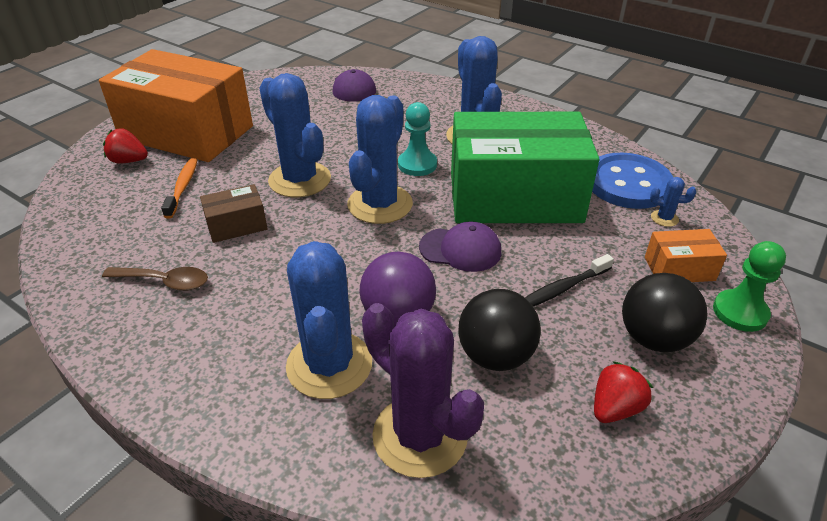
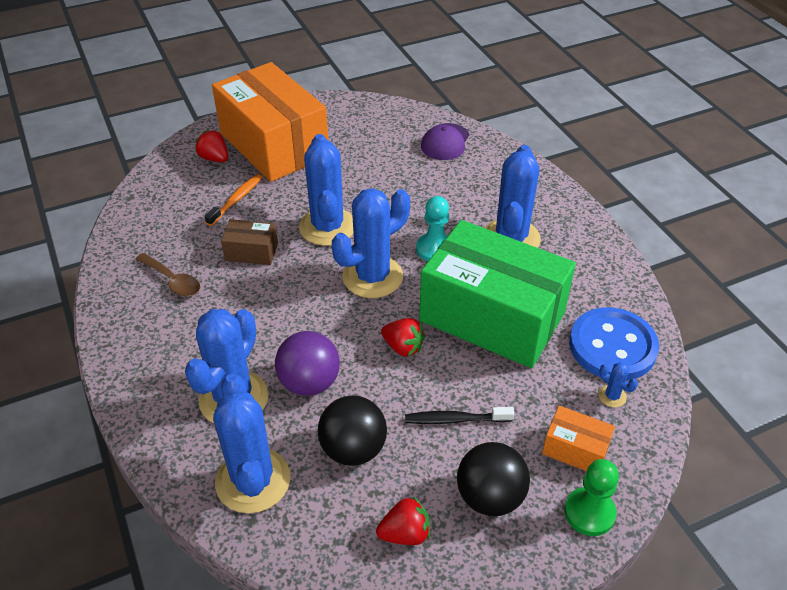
camera: 30 degrees right, 5 degrees up
purple cactus [362,303,484,478] -> blue cactus [213,374,290,513]
purple cap [419,221,502,272] -> red strawberry [381,318,425,357]

